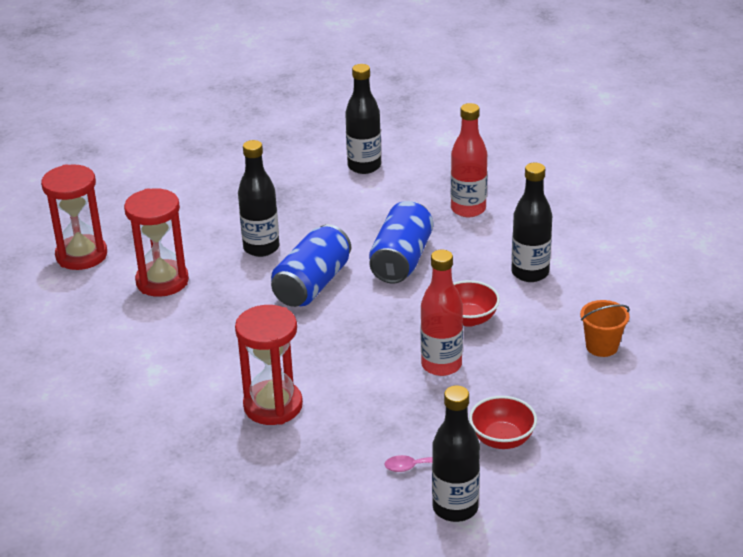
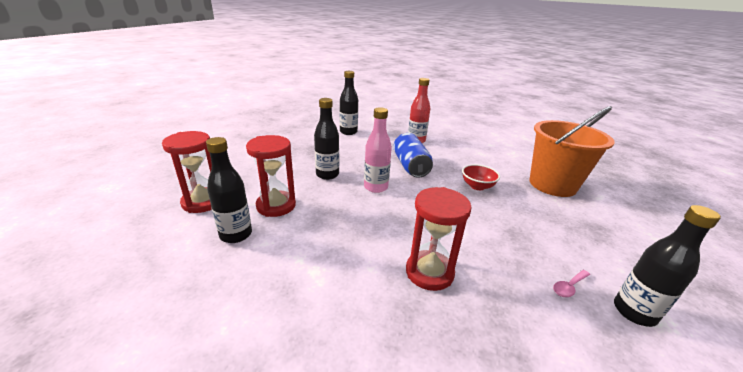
camera: 30 degrees left, 5 degrees down
blue can [271,224,351,307] -> pink bottle [364,107,392,193]
red bottle [421,250,463,376] -> none
red bowl [469,396,537,449] -> none
black bottle [511,163,552,282] -> black bottle moved to [206,137,252,243]
orange bucket [580,300,630,357] -> orange bucket [529,106,615,197], size x2.42

